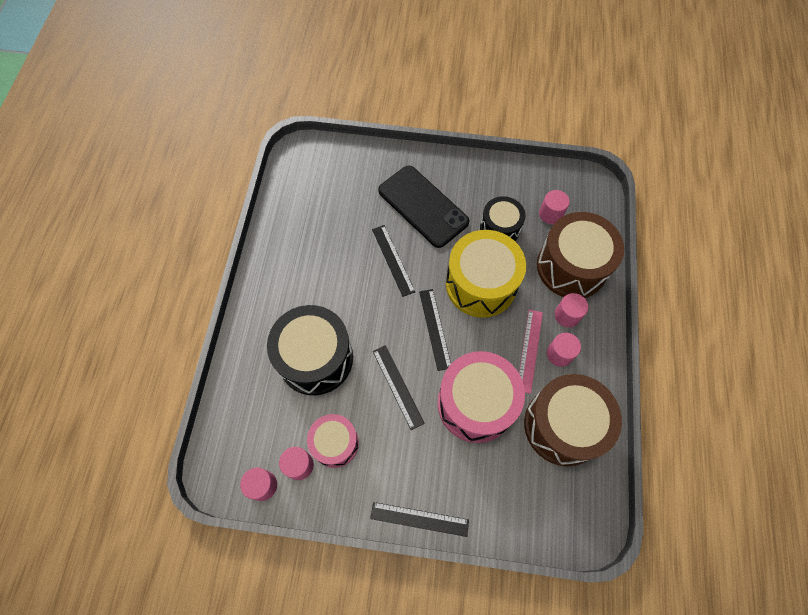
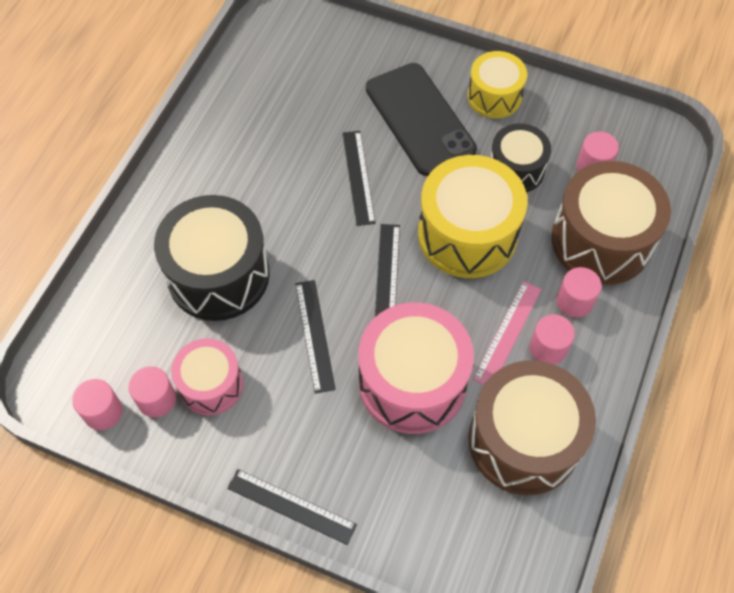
camera: 15 degrees right, 5 degrees down
none -> yellow drum [468,51,527,118]

